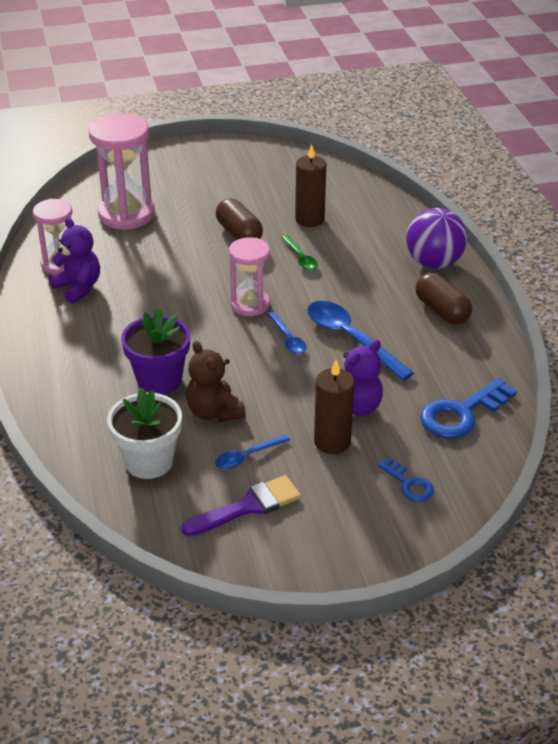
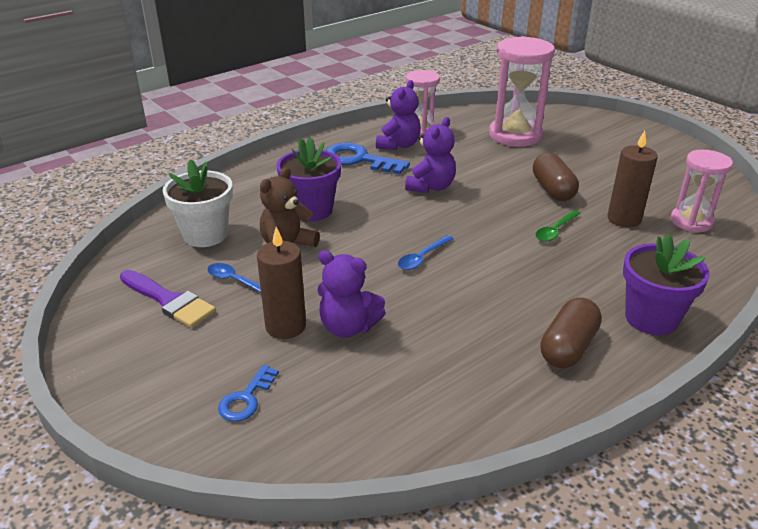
camera: 65 degrees right, 5 degrees down
brown capsule [216,198,263,240] -> brown capsule turned 45 degrees counterclockwise [533,153,579,201]
pink hourglass [229,237,270,316] -> pink hourglass moved to [671,150,733,232]
blue spoon [307,301,414,381] -> none
purple ball [406,208,467,269] -> purple flower pot [623,233,710,335]
blue key [420,378,517,438] -> blue key moved to [326,143,410,175]
none -> purple teddy bear [405,117,456,193]

